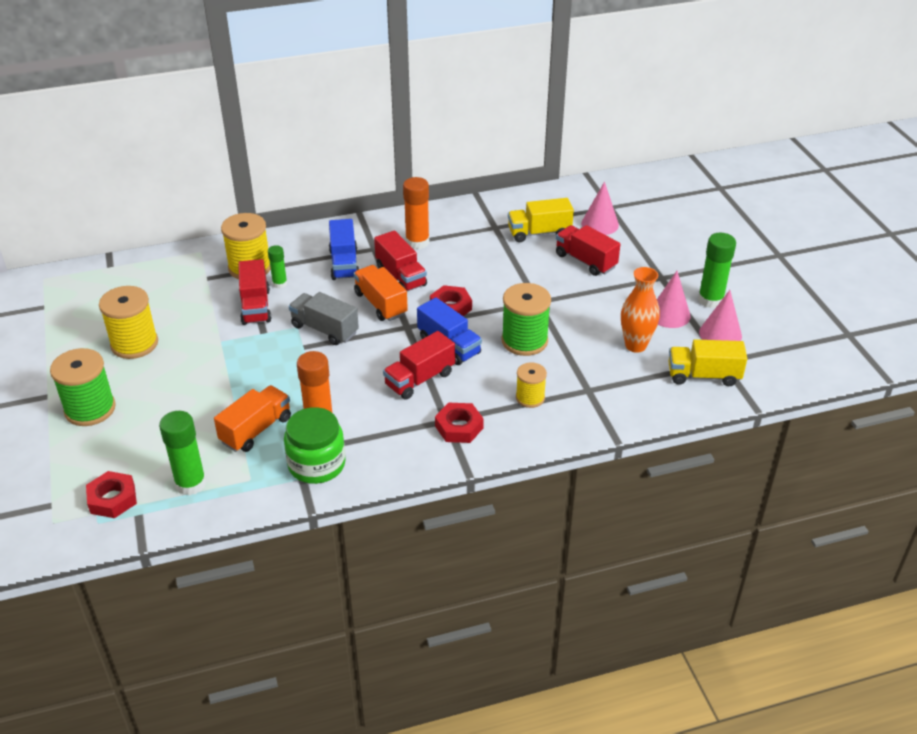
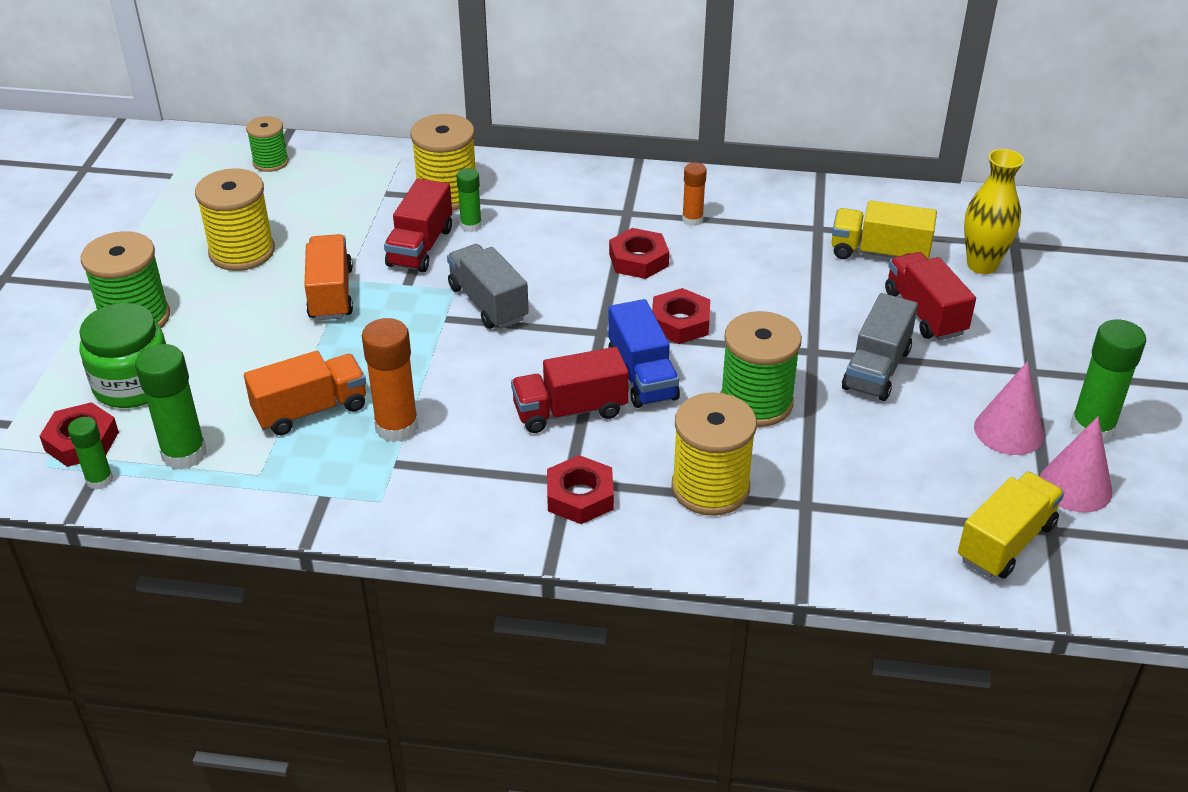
camera: 25 degrees right, 0 degrees up
green jar [284,407,346,484] -> green jar moved to [79,303,166,408]
blue truck [329,219,359,280] -> none
orange truck [354,265,408,321] -> orange truck moved to [304,234,353,320]
red truck [374,230,427,291] -> red nut [609,228,669,279]
orange glue stick [403,177,429,249] -> orange glue stick [682,162,707,226], size x0.58
yellow spool [516,362,547,408] -> yellow spool [671,392,757,516], size x1.69
pink cone [581,182,619,235] -> yellow vase [964,149,1024,274]
orange vase [621,267,660,353] -> none
yellow truck [668,339,747,386] -> yellow truck turned 105 degrees clockwise [958,472,1064,579]
none -> green glue stick [68,417,113,490]
none -> green spool [246,116,289,172]
none -> grey truck [842,293,918,401]

